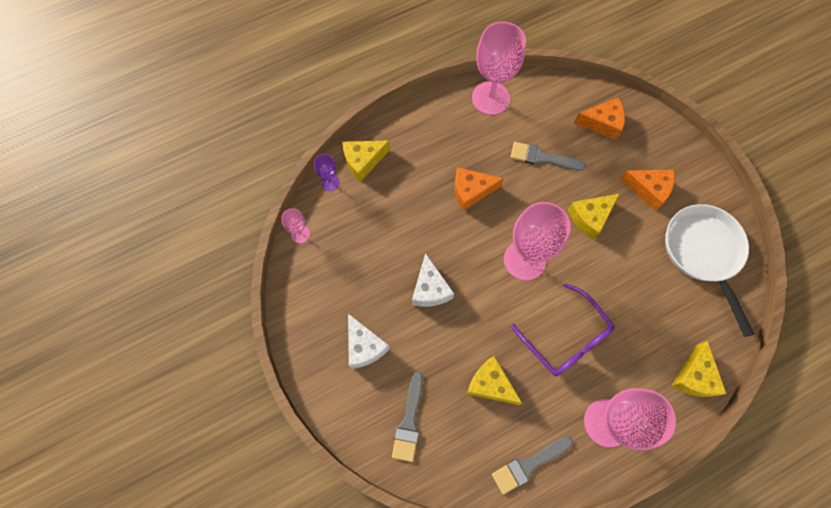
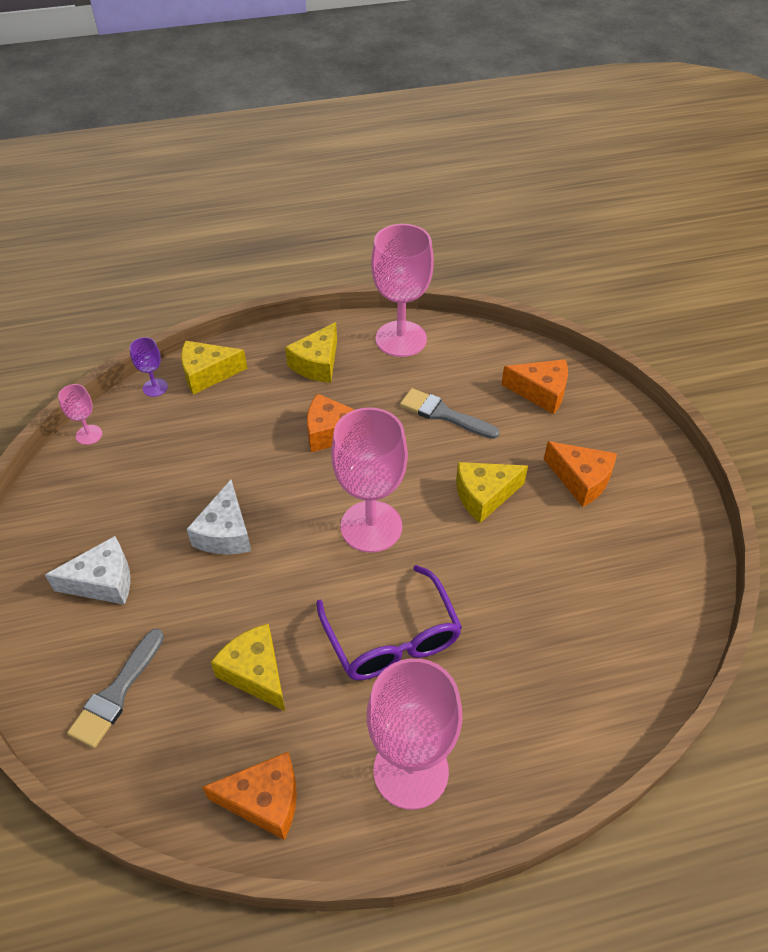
camera: 15 degrees right, 20 degrees down
white cheese [348,314,390,369] -> white cheese turned 90 degrees counterclockwise [45,536,130,605]
grey brush [492,436,573,495] -> orange cheese [202,751,297,840]
white pan [665,204,754,337] -> none
yellow cheese [672,341,726,397] -> yellow cheese moved to [285,322,337,383]

